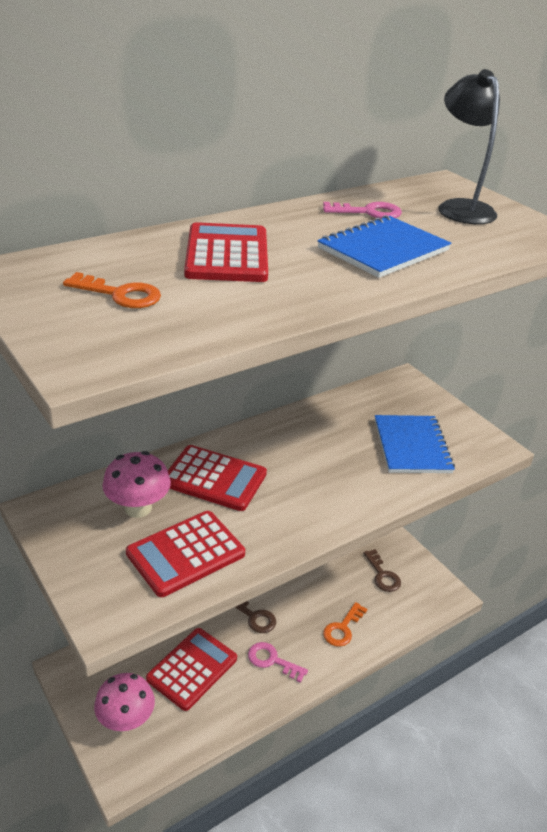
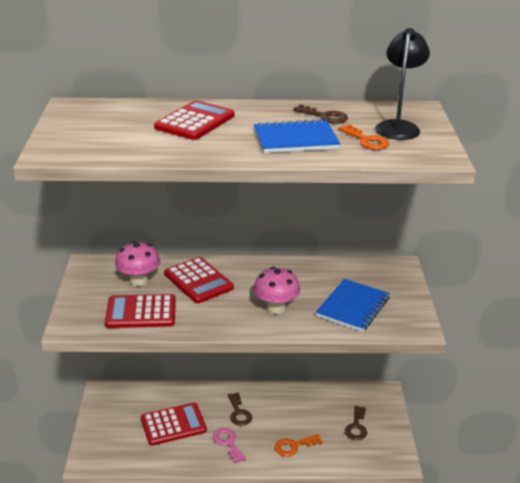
camera: 35 degrees right, 5 degrees down
orange key [63,272,161,308] -> orange key moved to [338,124,389,150]
pink mushroom [94,673,155,732] -> pink mushroom moved to [253,267,300,314]
pink key [323,202,402,219] -> brown key [293,104,348,124]

